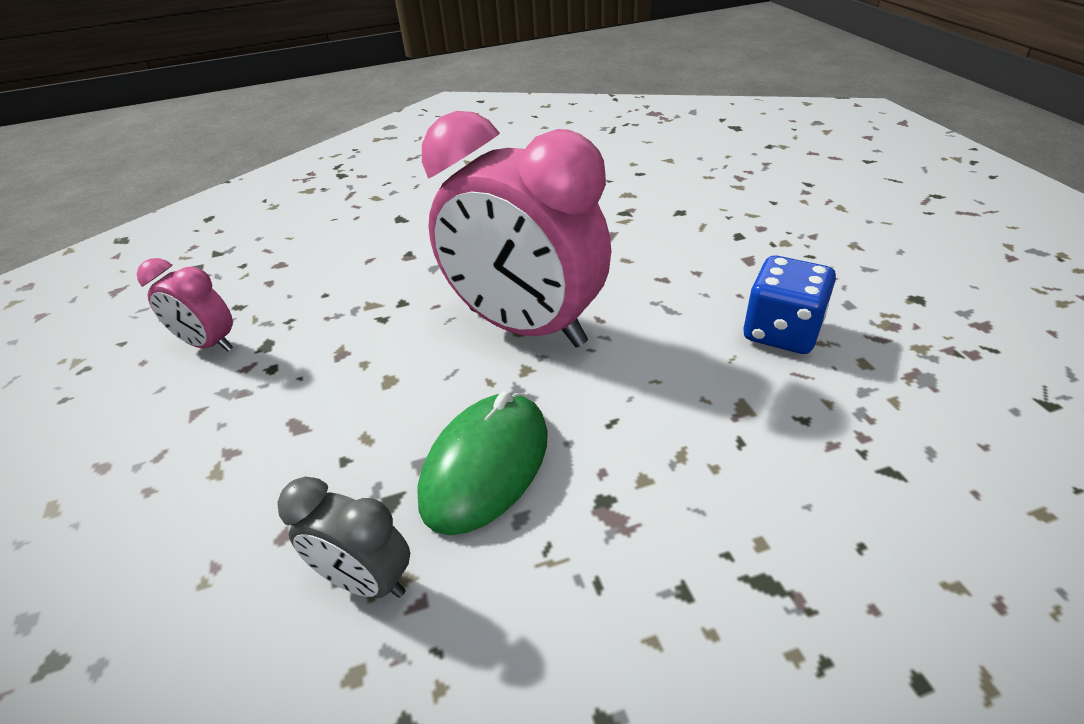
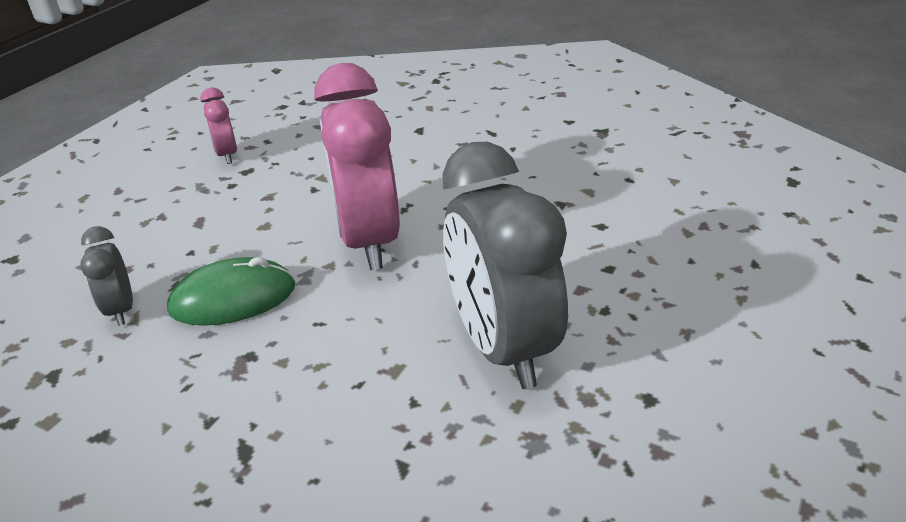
camera: 45 degrees right, 5 degrees down
blue dice [743,256,836,354] -> grey clock [442,142,568,389]

